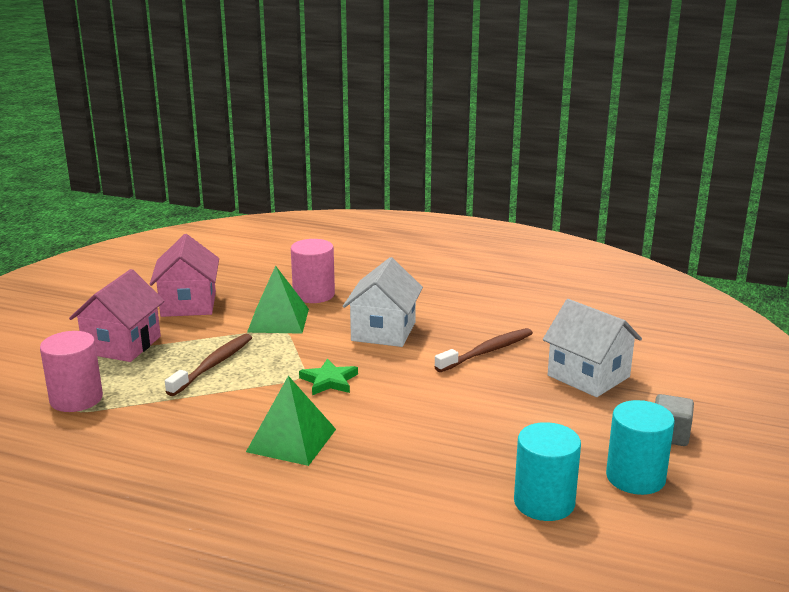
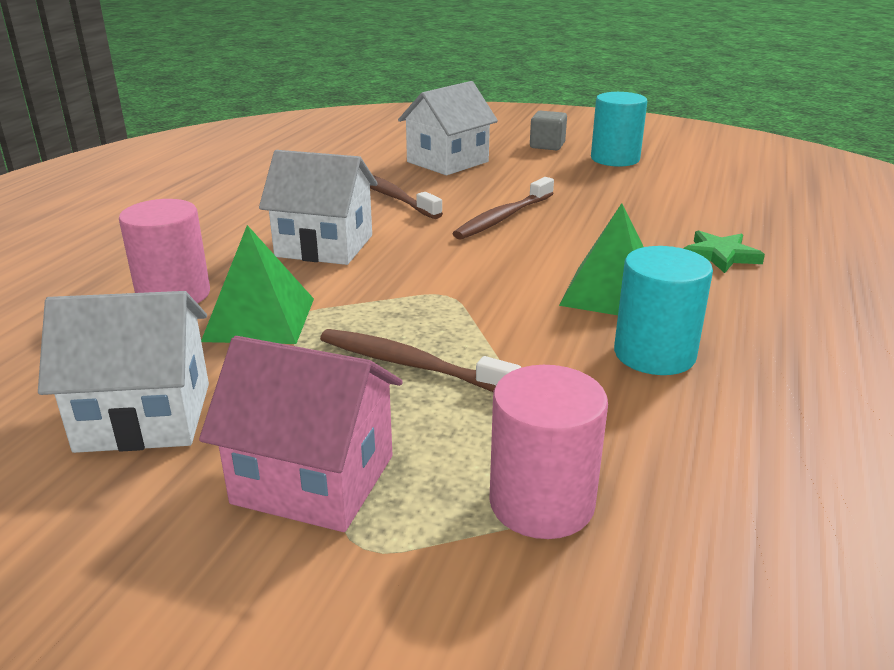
camera: 90 degrees left, 5 degrees up
pink house [150,234,219,317] -> white house [38,291,209,453]
green star [299,359,358,395] -> green star moved to [683,230,765,273]
turquoise cylinder [514,422,581,521] -> turquoise cylinder moved to [614,246,713,375]
none -> brown toothbrush [452,177,554,240]

